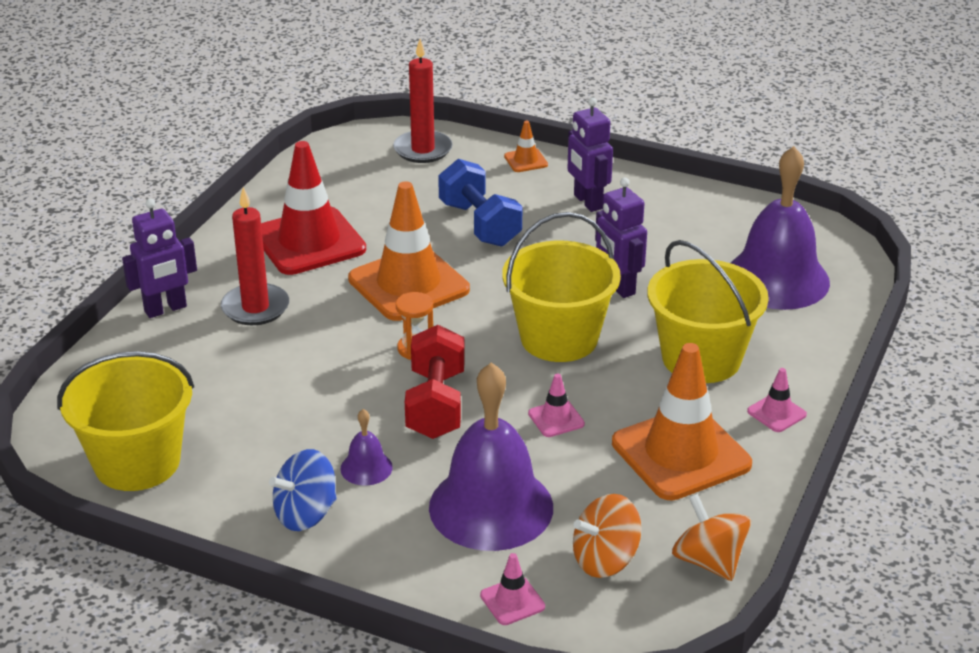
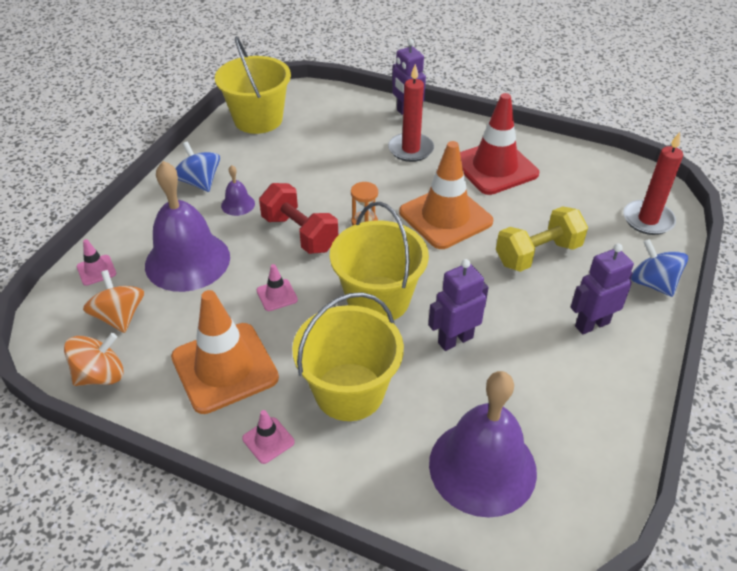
camera: 90 degrees right, 10 degrees up
red dumbbell [405,325,465,439] -> red dumbbell turned 45 degrees clockwise [259,183,338,254]
blue dumbbell [438,159,522,247] -> yellow dumbbell [496,206,588,272]
orange traffic cone [504,121,548,172] -> blue spinning top [631,239,688,297]

